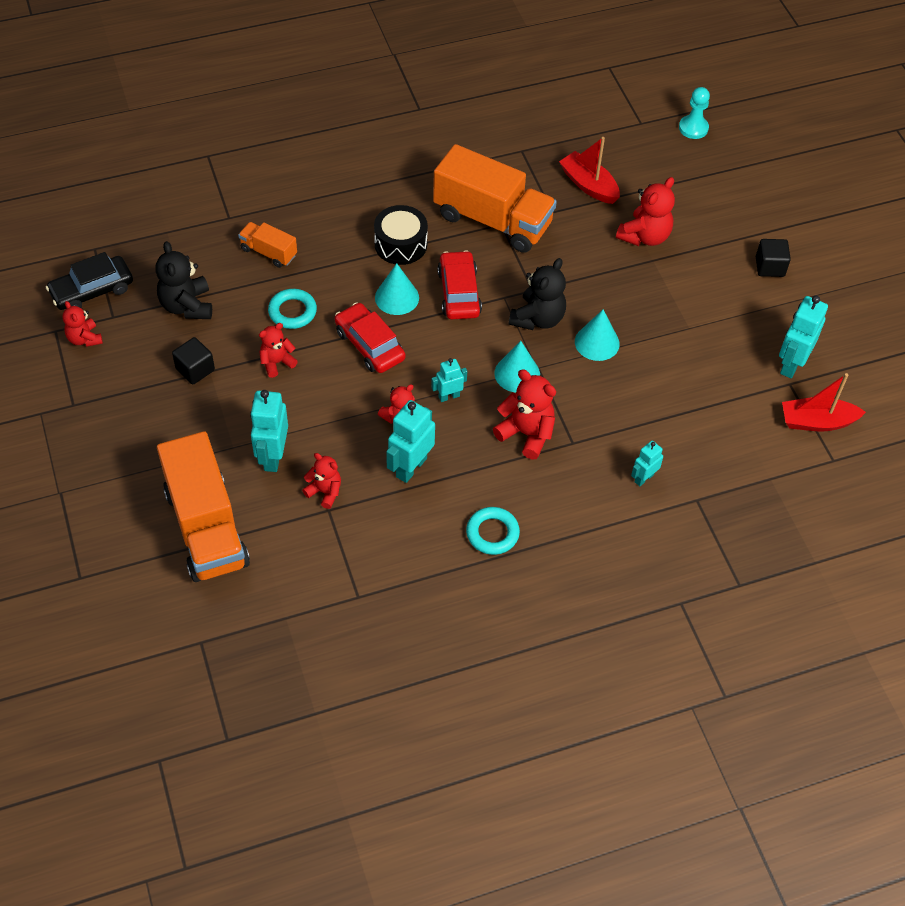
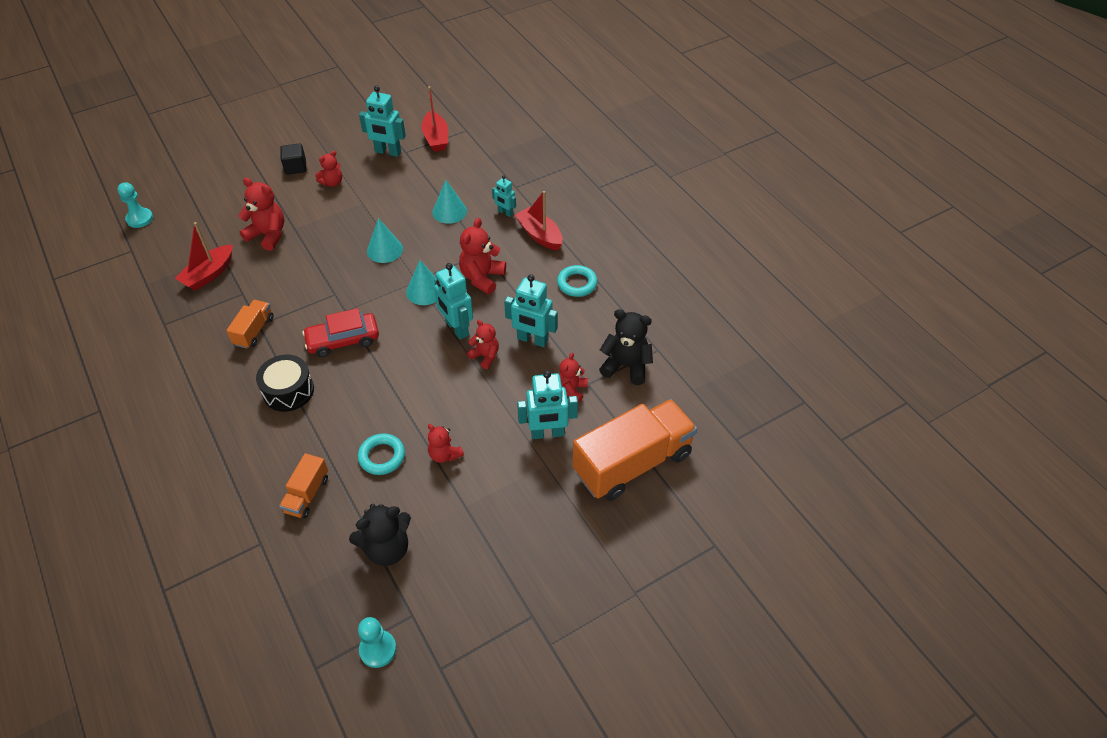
camera: 100 degrees left, 5 degrees down
black car [46,252,133,310] -> turquoise pawn [358,617,396,668]
red teddy bear [63,301,103,347] -> red teddy bear moved to [315,151,342,187]
black cube [172,337,215,385] -> none
red car [335,302,406,373] -> none
turquoise cone [375,263,419,315] -> turquoise cone moved to [432,180,467,224]
turquoise robot [431,358,467,402] -> turquoise robot [434,263,473,340], size x1.73
orange truck [433,144,557,253] -> orange truck [226,300,274,349], size x0.48
black teddy bear [509,258,566,330] -> black teddy bear moved to [599,309,653,385]
none -> red boat [515,191,563,250]

